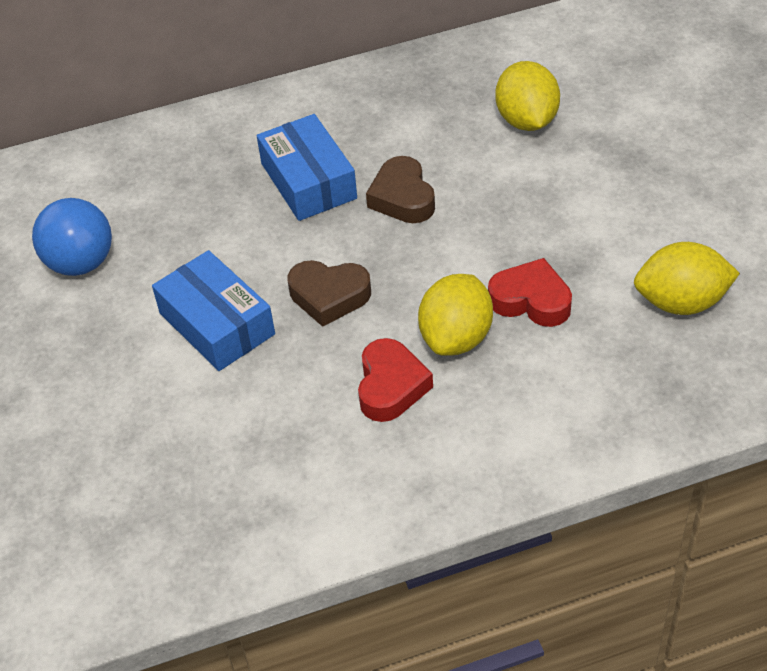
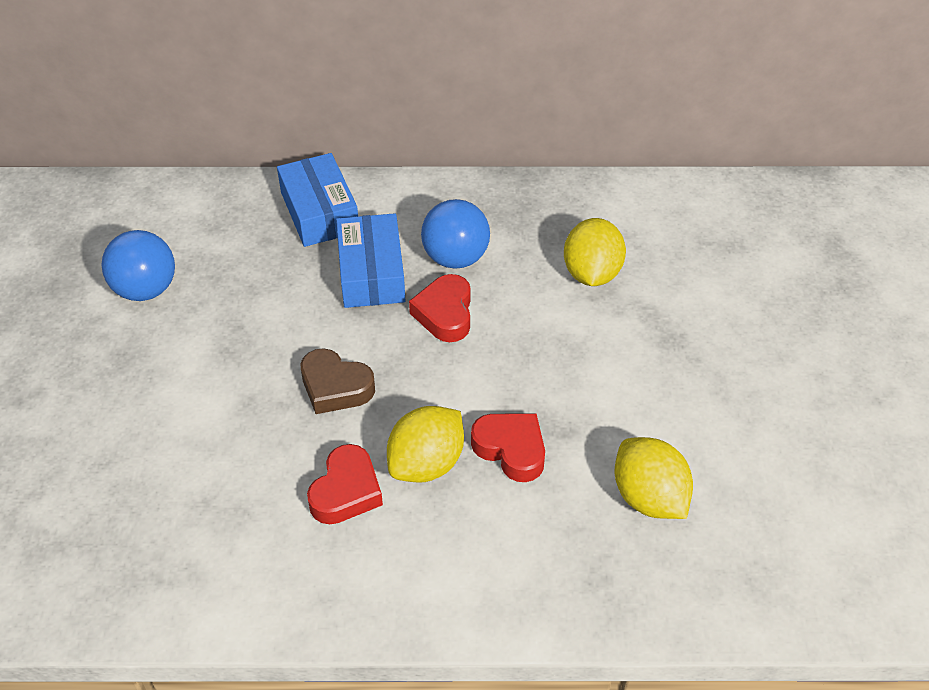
camera: 15 degrees right, 0 degrees up
blue box [152,250,275,371] -> blue box moved to [277,153,358,247]
brown heart [366,156,435,223] -> red heart [409,274,471,342]
yellow lemon [634,242,740,315] -> yellow lemon turned 45 degrees clockwise [614,437,693,519]
none -> blue ball [421,199,490,268]

